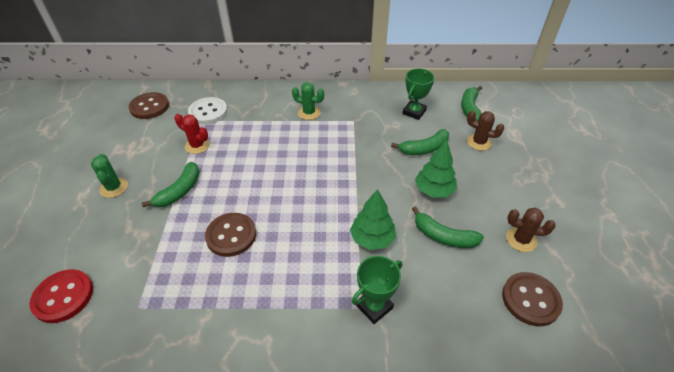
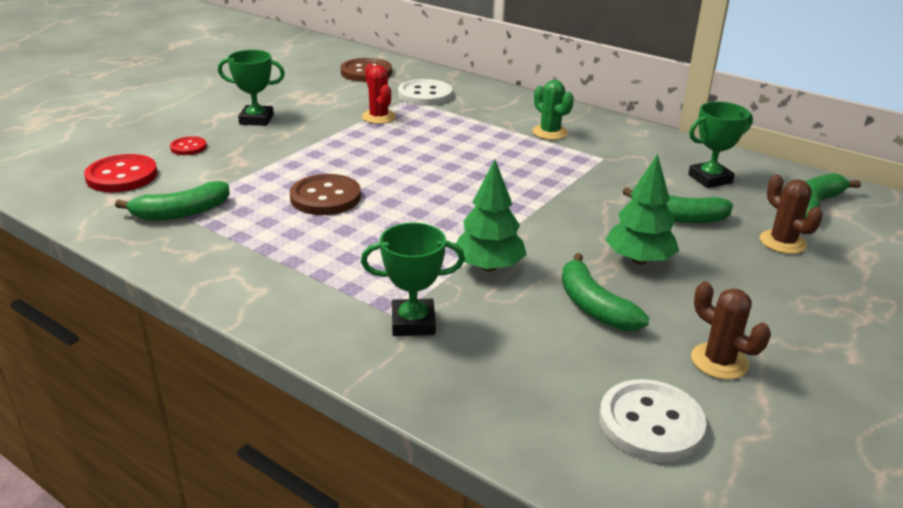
camera: 35 degrees right, 15 degrees down
green cactus [91,154,128,198] -> green trophy [218,50,285,126]
green banana [142,162,200,207] -> green banana moved to [115,181,230,221]
brown button [502,272,563,326] -> white button [599,379,706,462]
none -> red button [170,136,207,155]

